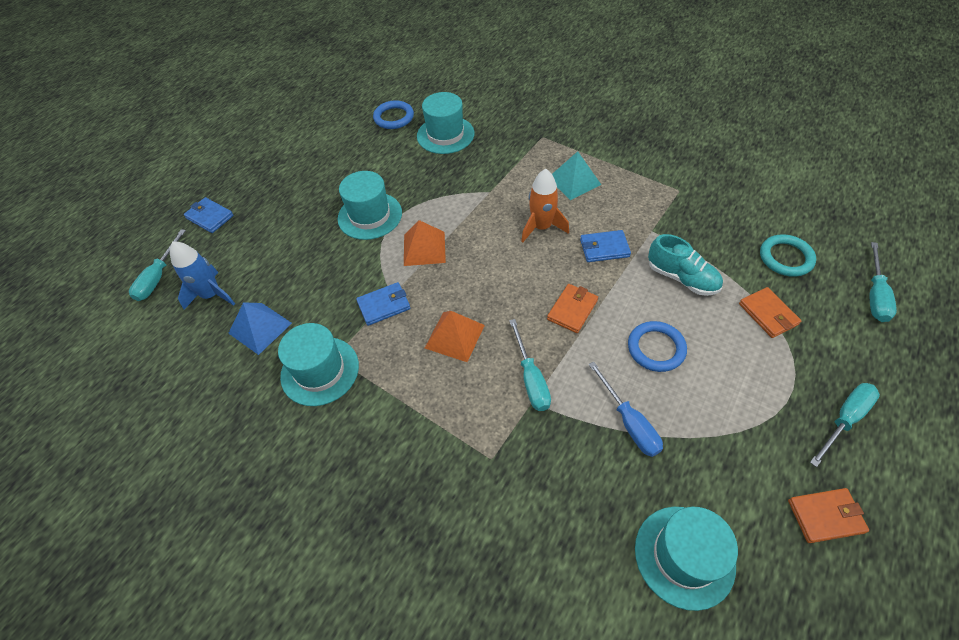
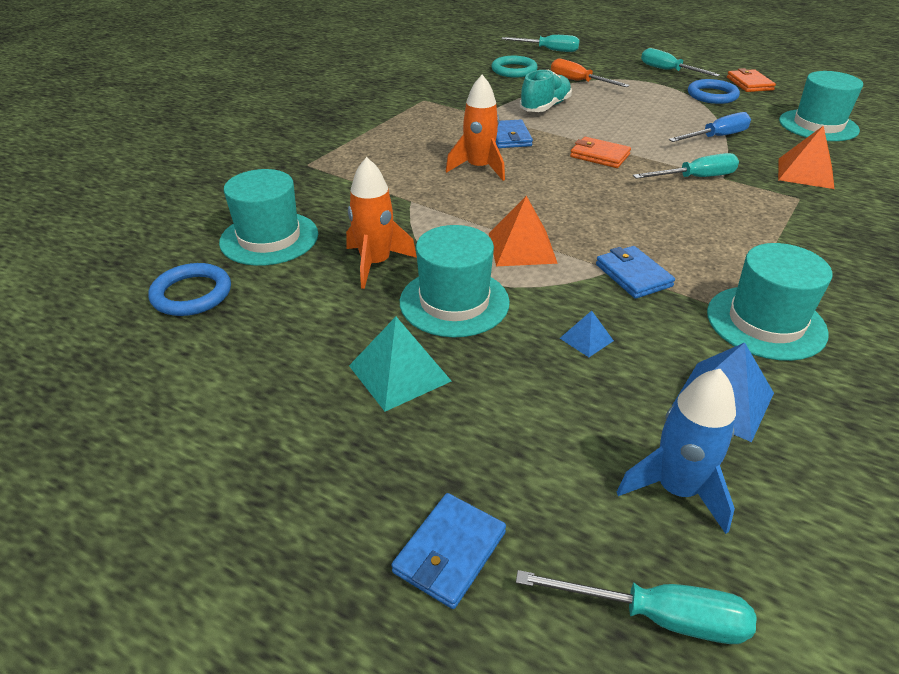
camera: 95 degrees left, 15 degrees down
orange pyramid [425,311,485,362] -> orange pyramid moved to [778,125,834,189]
turquoise pyramid [552,151,601,200] -> turquoise pyramid moved to [349,317,451,411]
blue ring [628,321,687,372] -> blue ring moved to [688,79,740,104]
orange wallet [739,287,802,338] -> orange screwdriver [551,59,629,87]
none -> orange rocket [346,157,417,289]
none -> blue pyramid [560,311,614,357]

